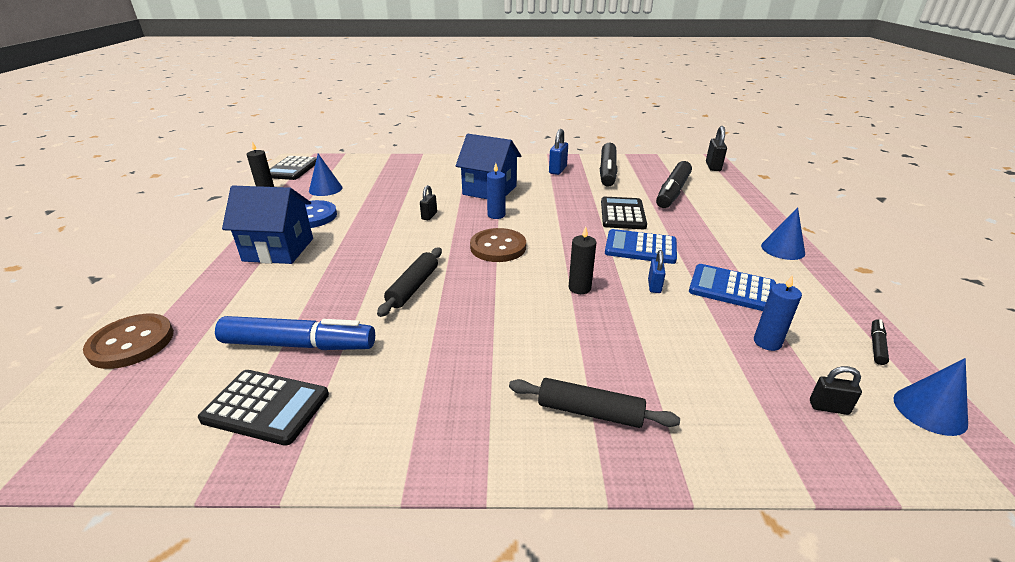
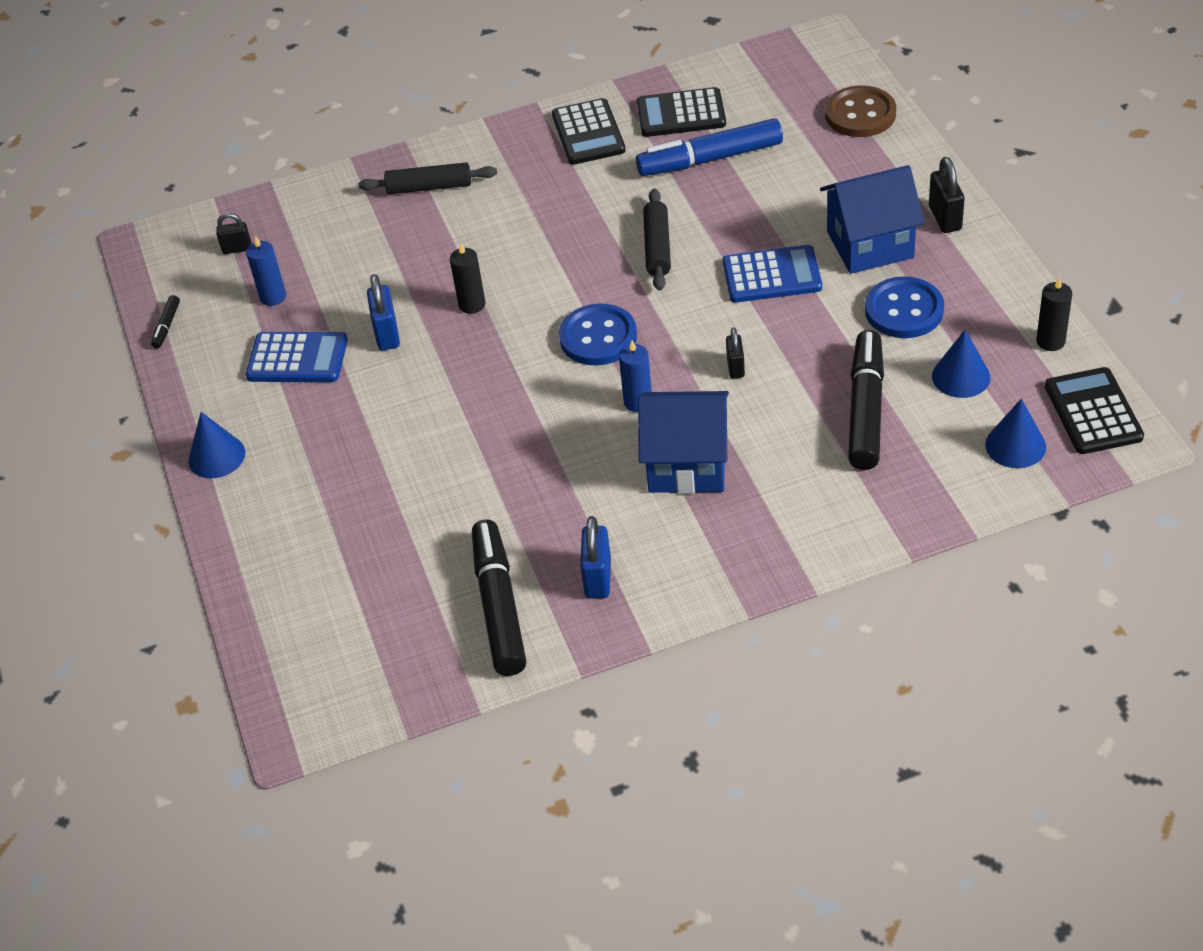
camera: 165 degrees right, 15 degrees up
brown button [470,228,526,262] -> blue button [559,304,637,365]
black calculator [601,197,647,229] -> black calculator moved to [552,98,626,165]
blue calculator [605,229,677,264] -> blue calculator moved to [723,245,822,302]
blue padlock [648,250,666,293] -> blue padlock [367,274,400,350], size x1.53
black marker [656,161,692,208] -> black marker moved to [848,330,884,470]
black padlock [706,126,727,171] -> black padlock moved to [929,157,965,233]
blue cone [894,358,968,436] -> blue cone moved to [985,399,1046,468]

